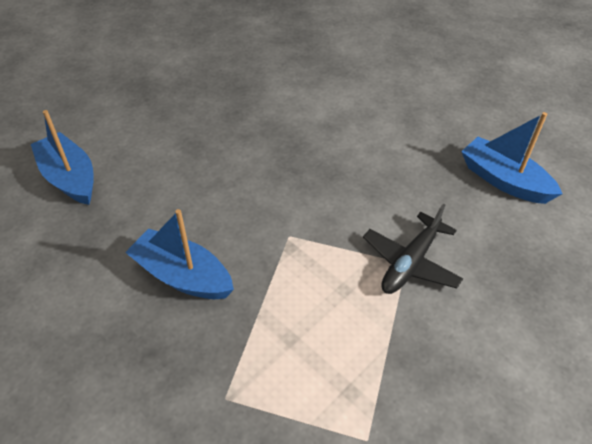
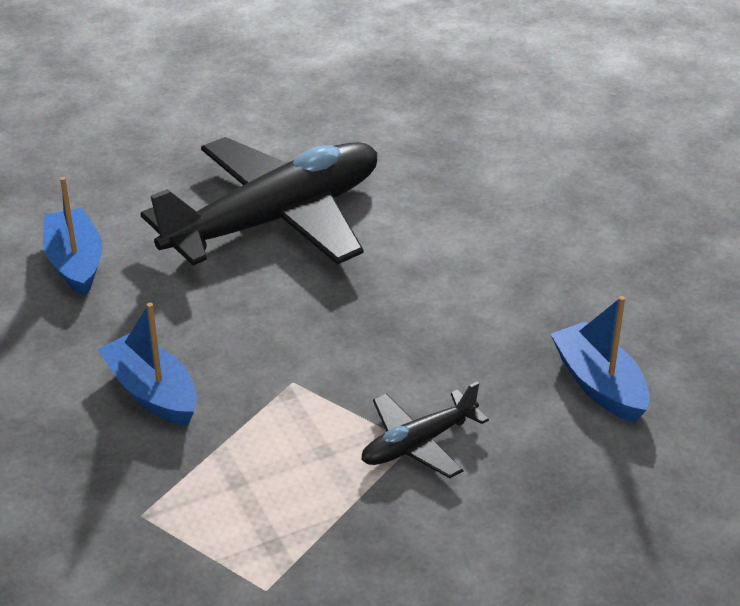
camera: 20 degrees right, 10 degrees down
none -> black plane [140,137,377,266]

